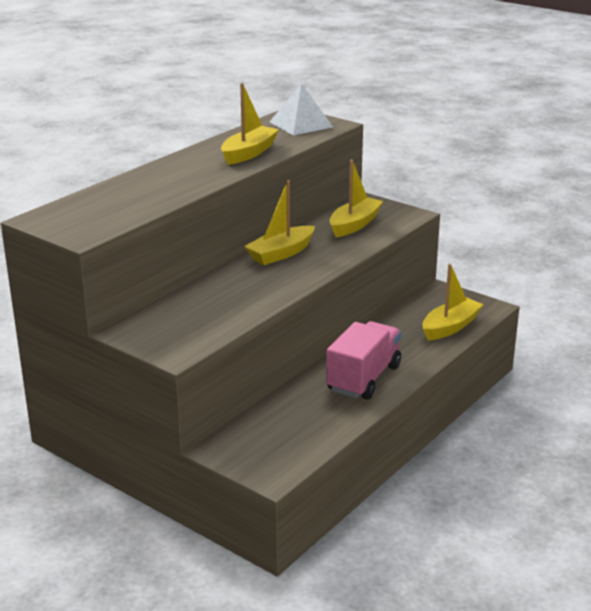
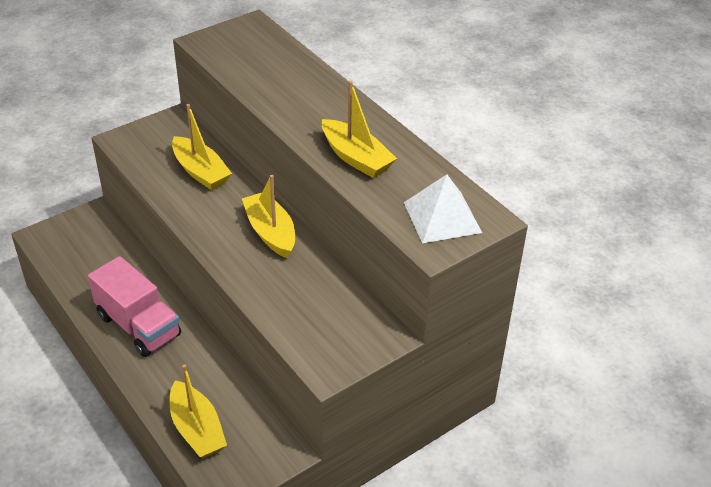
camera: 105 degrees right, 15 degrees up
yellow boat [330,160,383,237] -> yellow boat moved to [172,104,232,190]

